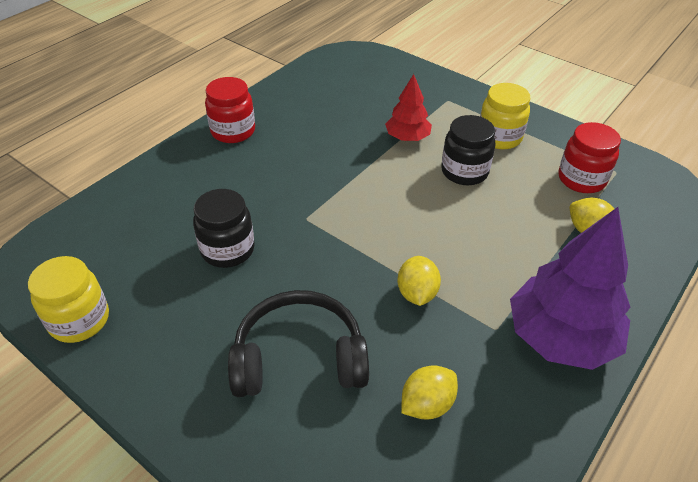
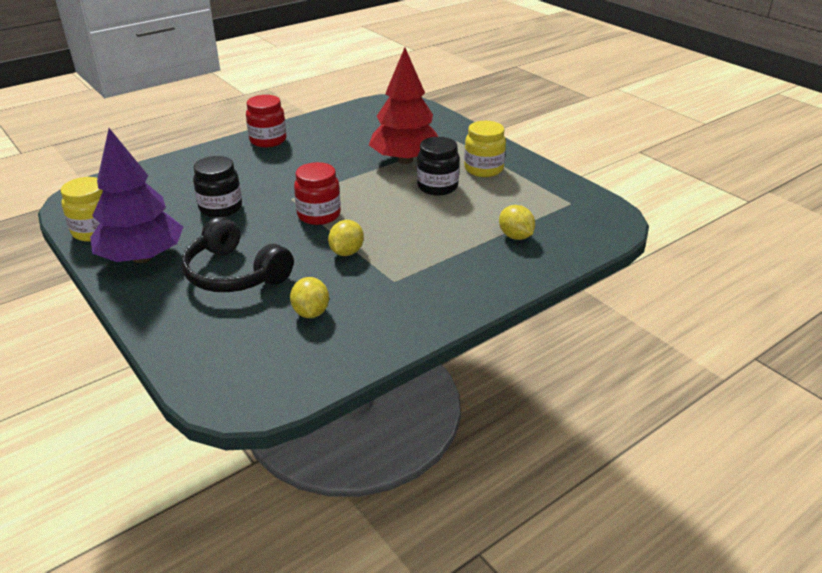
camera: 15 degrees right, 10 degrees down
black headphones [228,290,369,397] -> black headphones turned 150 degrees counterclockwise [181,217,294,292]
red tree [385,74,432,141] -> red tree [369,48,439,164], size x1.83
yellow lemon [401,365,458,419] -> yellow lemon turned 75 degrees counterclockwise [290,277,329,318]
purple tree [510,207,630,370] -> purple tree moved to [90,128,183,263]
red jar [558,122,621,193] -> red jar moved to [294,162,341,225]

